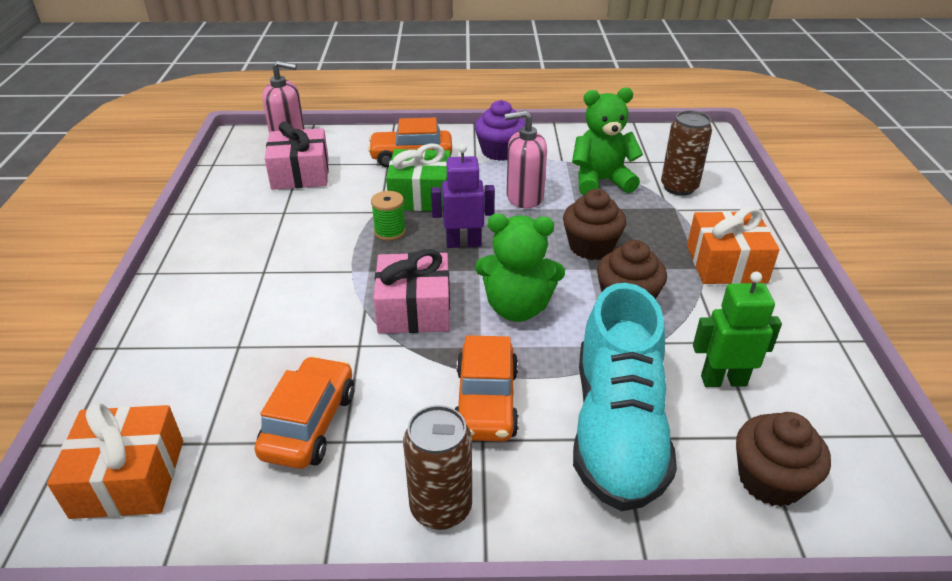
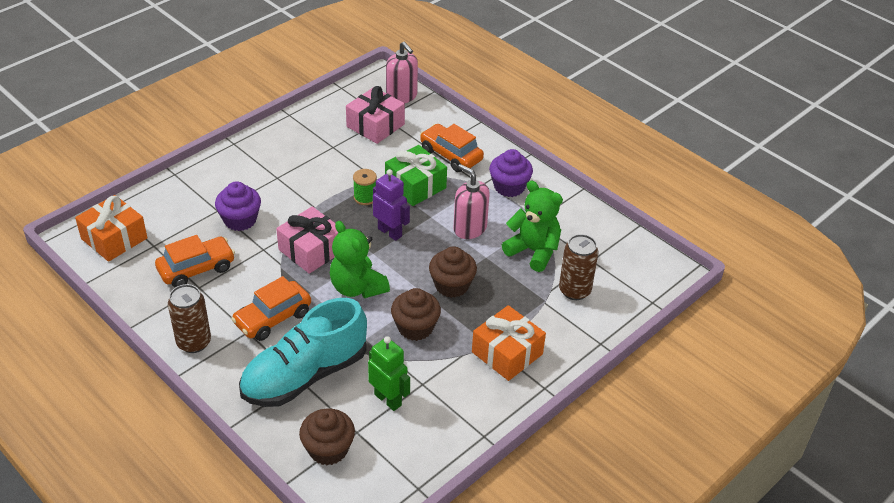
camera: 45 degrees right, 5 degrees up
none -> purple cupcake [215,181,261,231]

